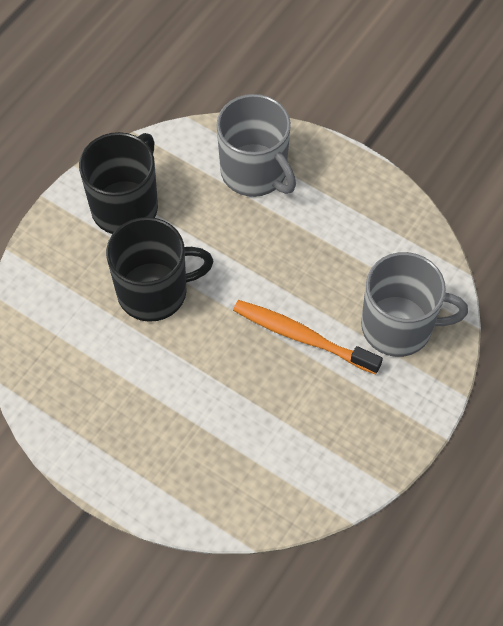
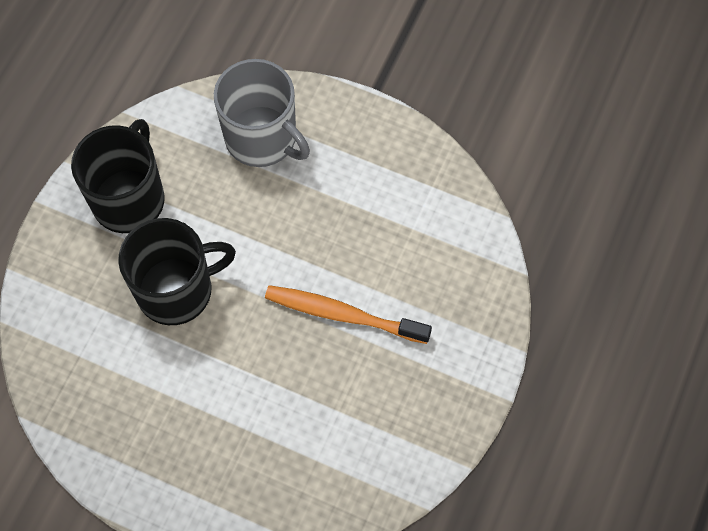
camera: 10 degrees left, 5 degrees up
grey mug [361,252,468,357] -> none

